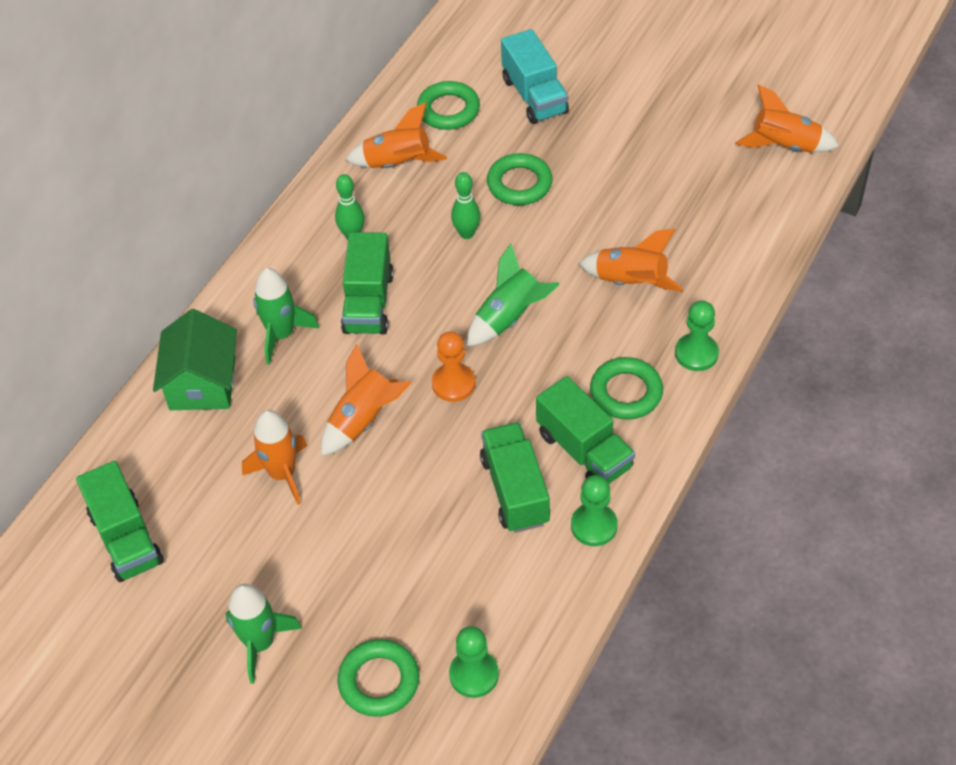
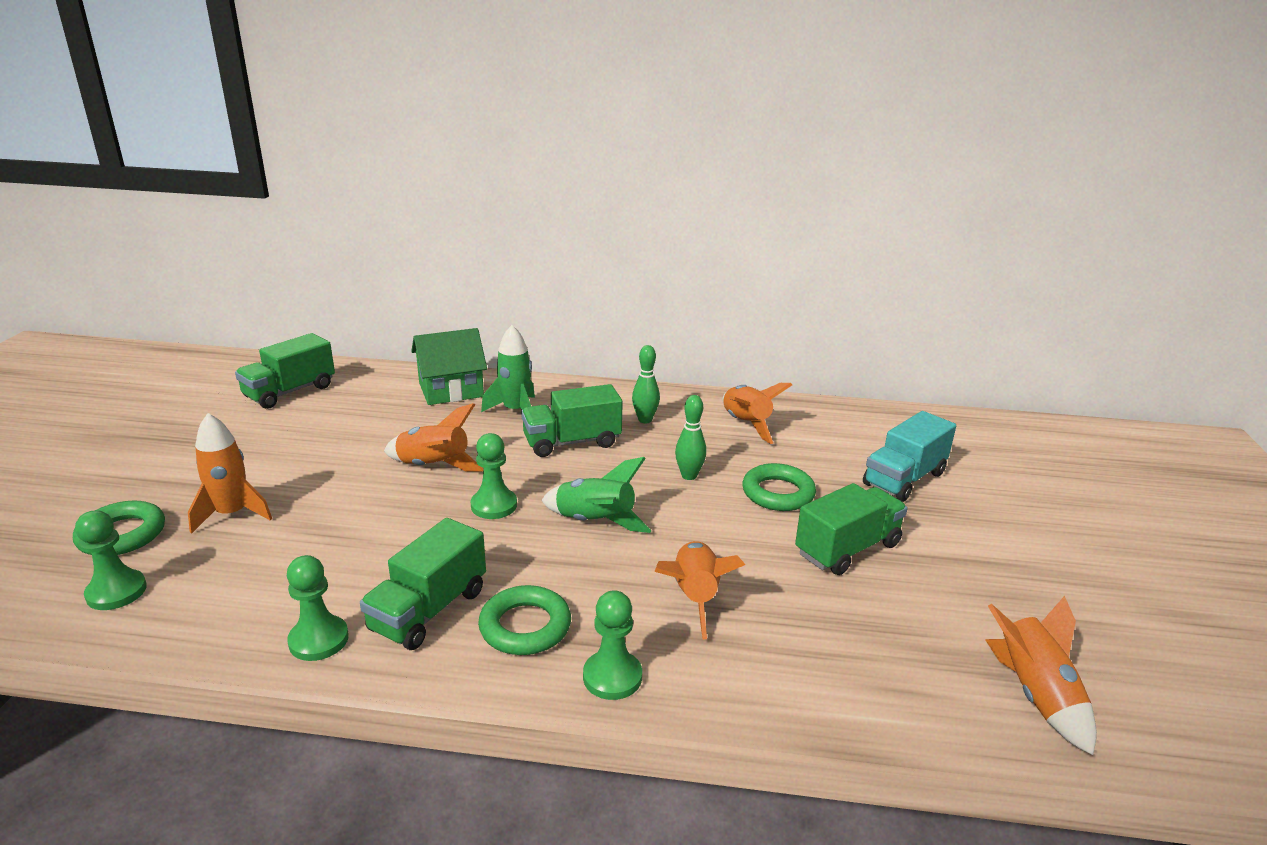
camera: 65 degrees right, 25 degrees down
green rocket [225,584,302,684] -> none
orange rocket [242,410,307,505] -> orange rocket moved to [188,413,272,534]
green ring [417,81,480,130] -> none
orange pawn [432,331,475,402] -> green pawn [471,433,517,519]
green truck [480,422,550,533] -> green truck moved to [795,483,908,575]

